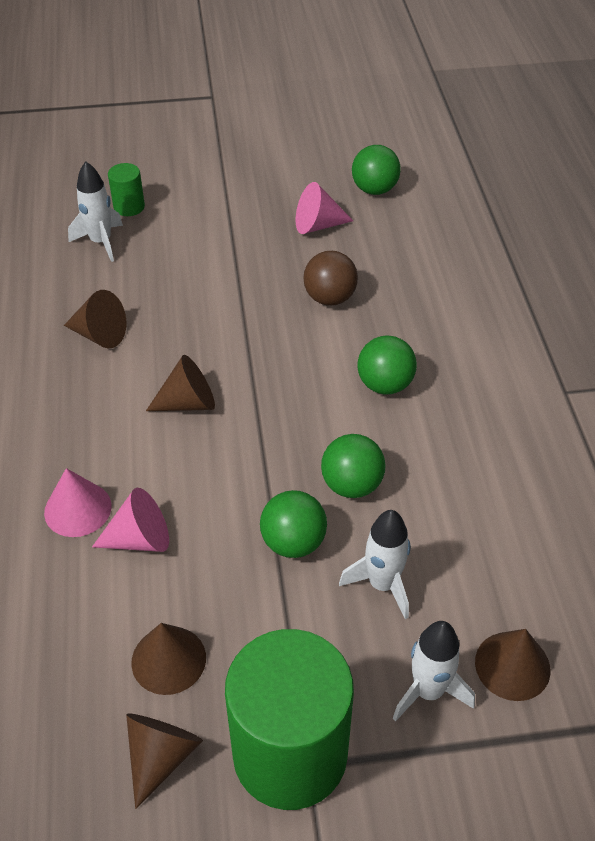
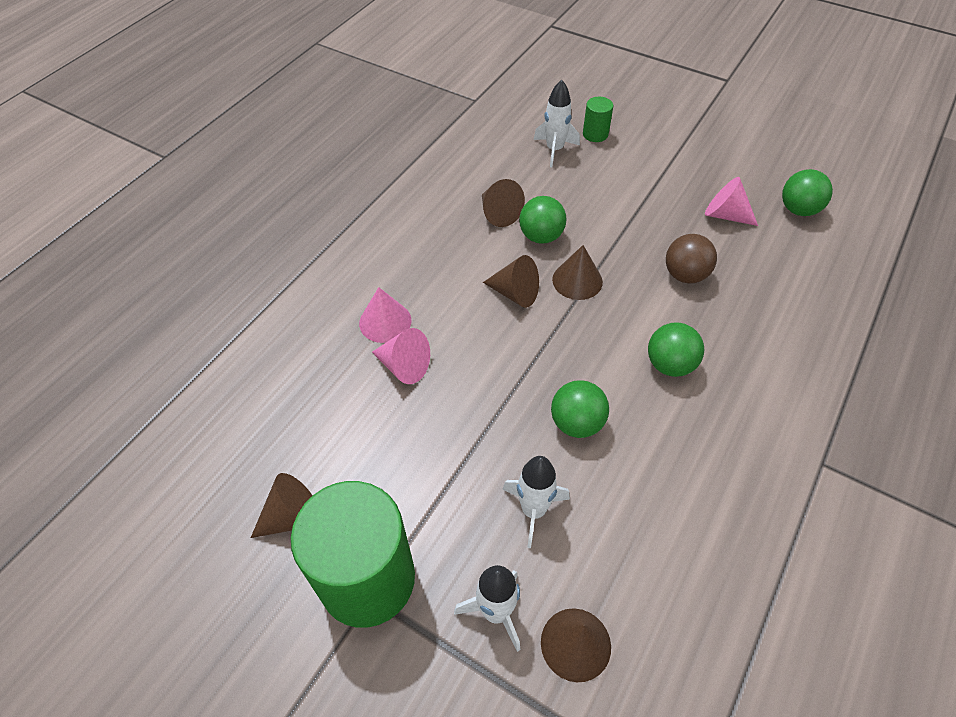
camera: 40 degrees right, 5 degrees up
brown cone [131,623,206,695] -> brown cone moved to [552,245,603,300]
green ball [260,490,327,558] -> green ball moved to [519,196,567,244]

